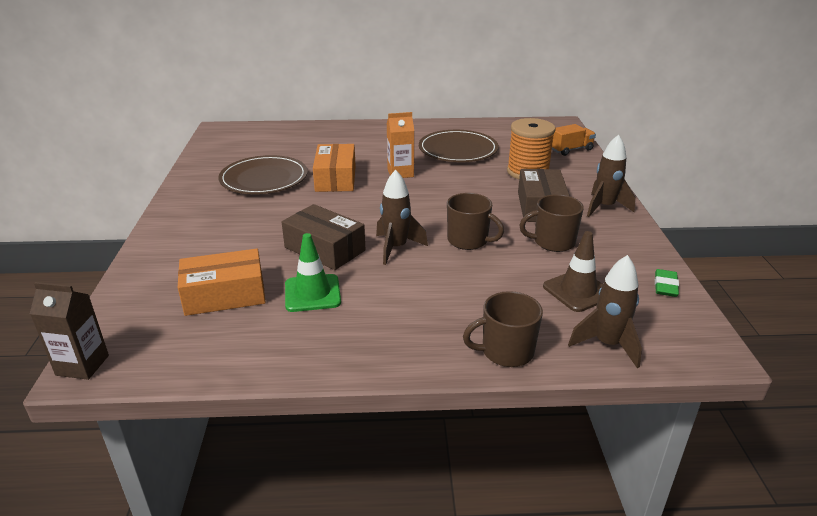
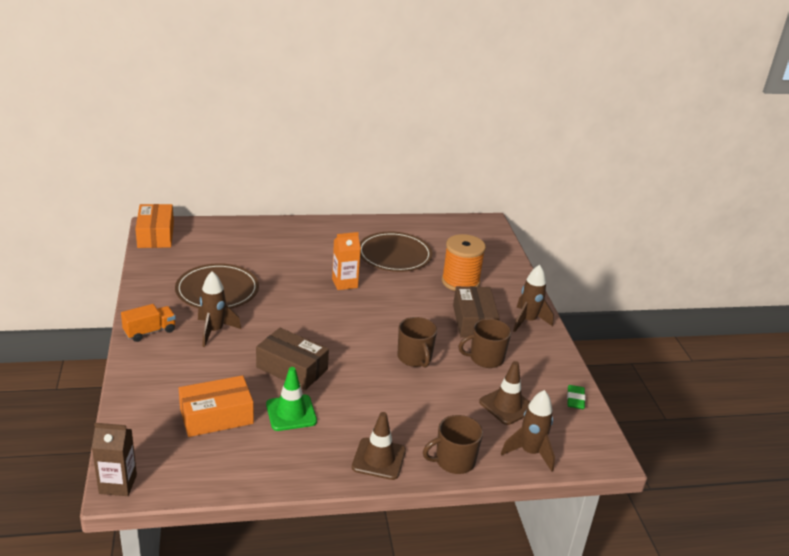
camera: 10 degrees left, 0 degrees up
orange box [313,144,356,192] -> orange box moved to [135,204,174,248]
brown rocket [376,170,428,265] -> brown rocket moved to [198,271,241,347]
brown mug [447,193,504,250] -> brown mug turned 45 degrees clockwise [398,317,437,368]
orange truck [552,124,596,156] -> orange truck moved to [121,304,176,342]
none -> brown traffic cone [352,412,406,480]

